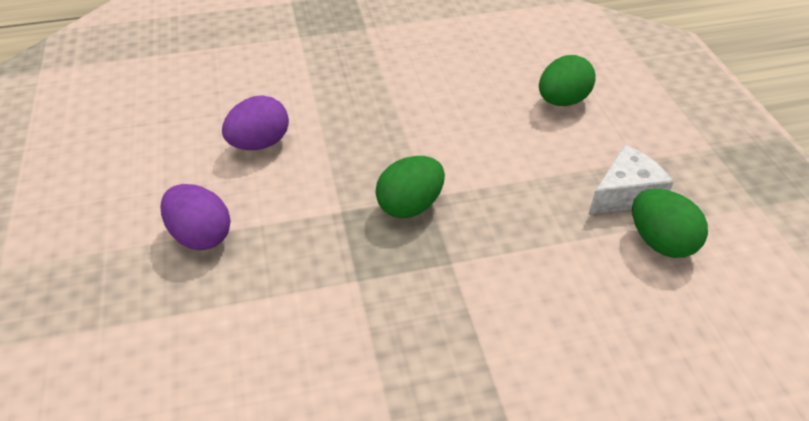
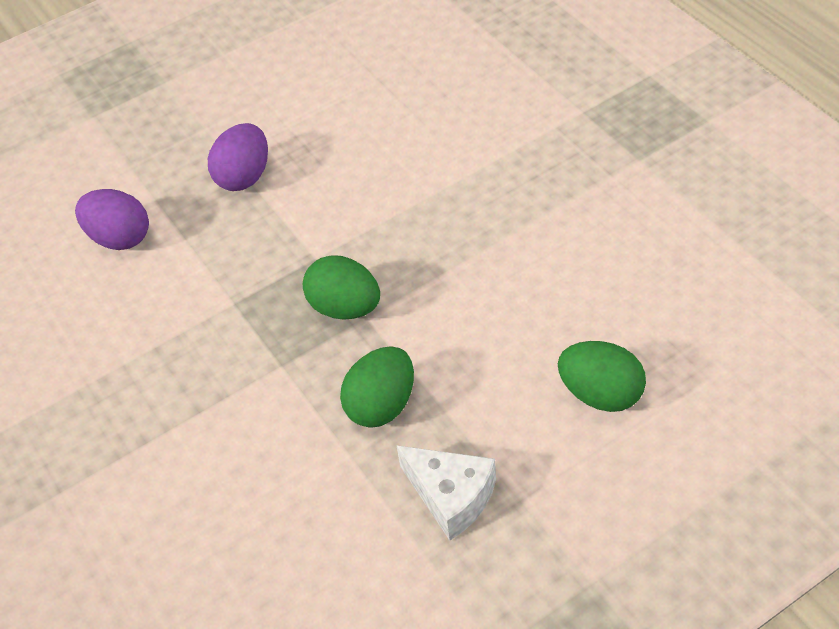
camera: 75 degrees right, 5 degrees up
purple egg [222,95,289,150] -> purple egg moved to [75,189,149,250]
green egg [632,189,708,258] -> green egg moved to [340,346,414,428]

